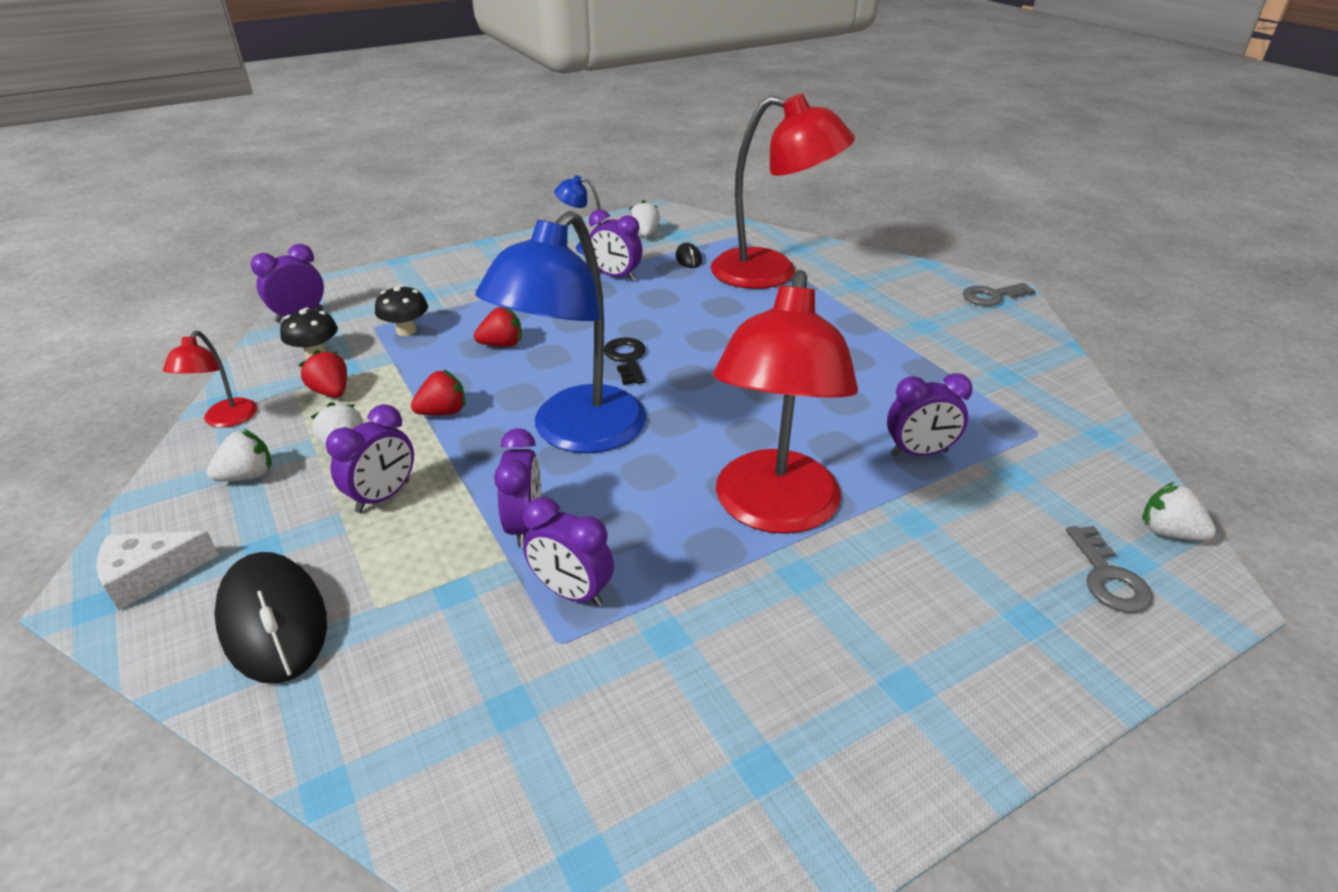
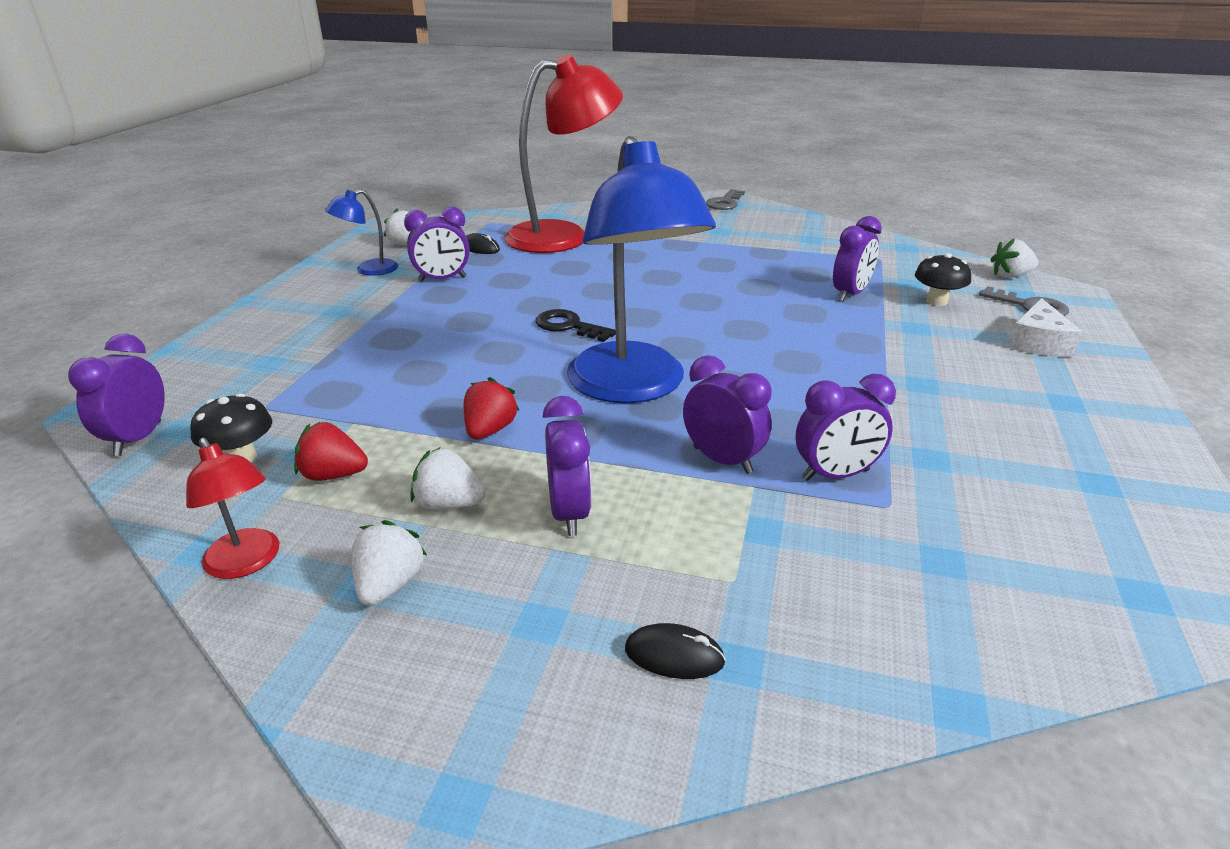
camera: 45 degrees left, 5 degrees down
white cheese [96,531,219,610] -> white cheese moved to [1008,298,1083,357]
black mouse [214,552,327,684] -> black mouse [625,623,726,679], size x0.46
black mushroom [375,285,428,336] -> black mushroom moved to [915,253,971,306]
red strawberry [474,307,522,347] -> none
red lamp [713,270,858,534] -> none

